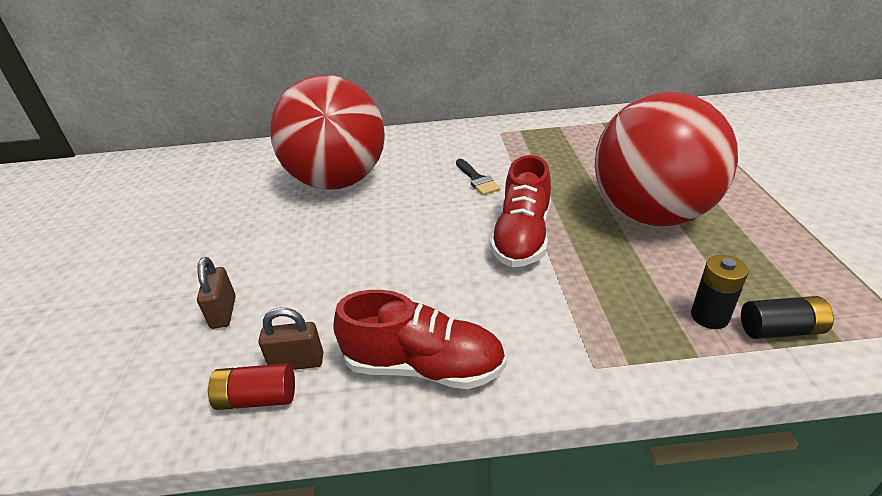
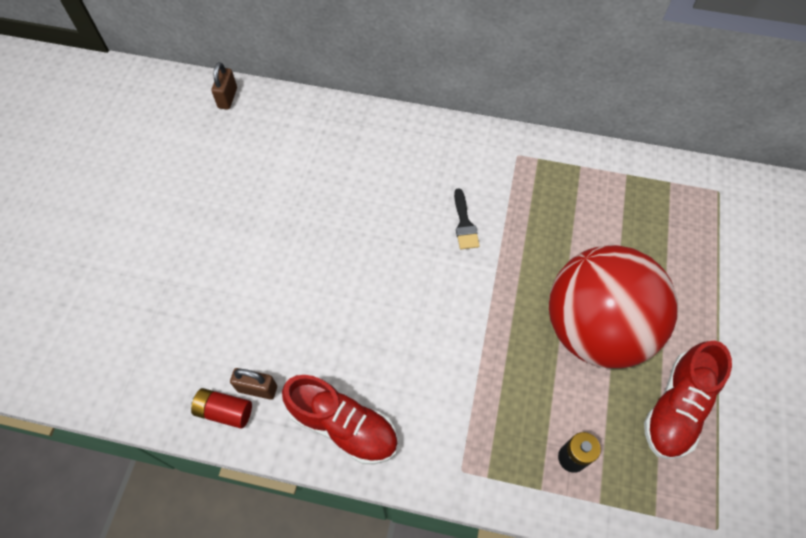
camera: 15 degrees right, 25 degrees up
brown padlock [197,257,236,329] -> brown padlock moved to [211,62,237,110]
red ball [270,75,385,190] -> none
red shoe [490,155,551,267] -> red shoe moved to [644,341,732,459]
black battery [741,296,834,339] -> none

